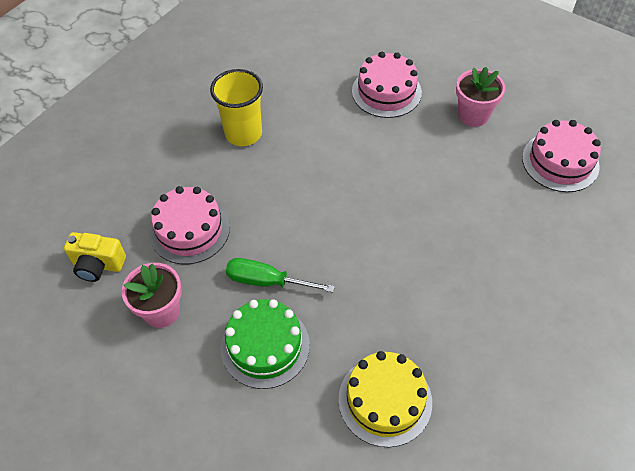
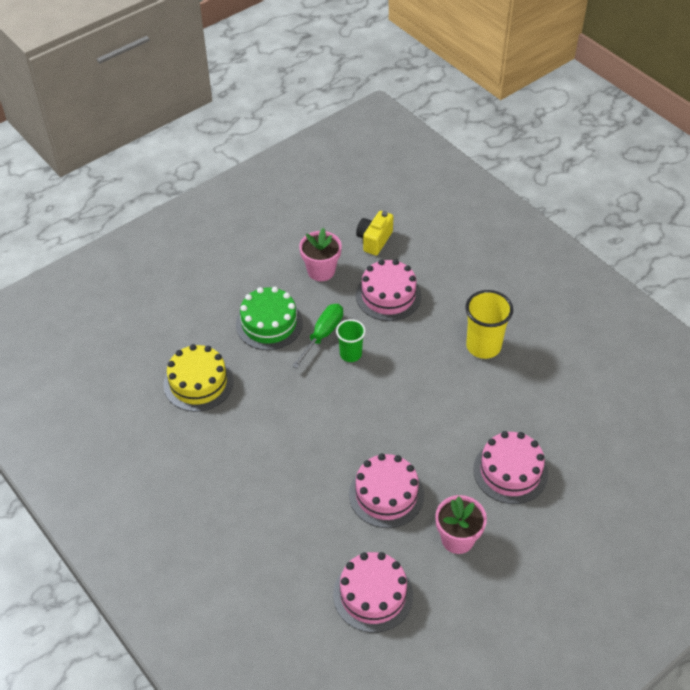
camera: 105 degrees right, 5 degrees down
none -> green cup [336,319,366,362]
none -> pink cake [349,453,424,528]

